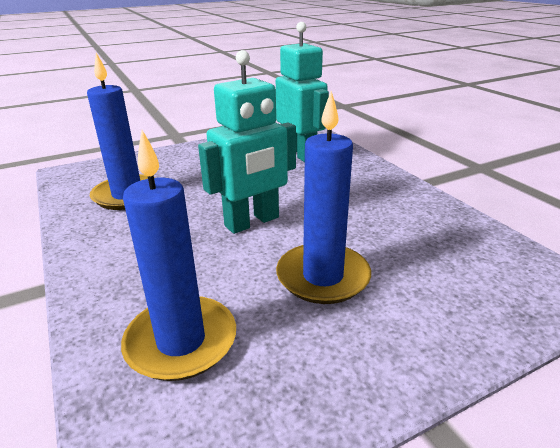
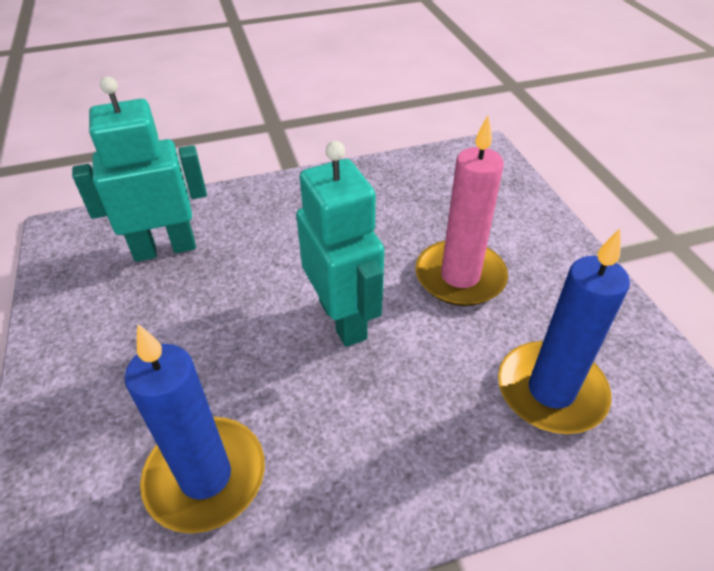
camera: 80 degrees left, 15 degrees up
blue candle [276,91,371,304] -> pink candle [415,116,508,306]

